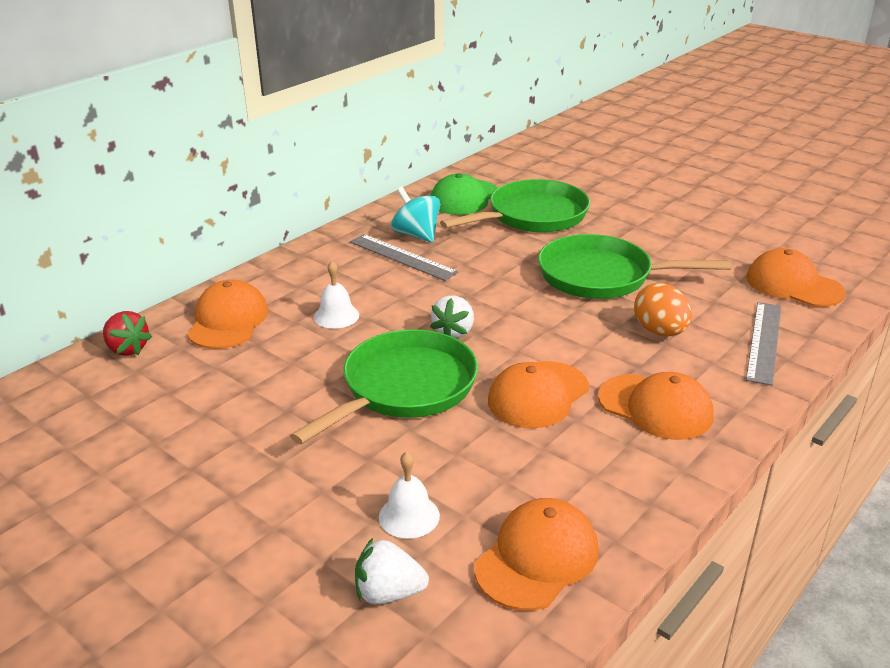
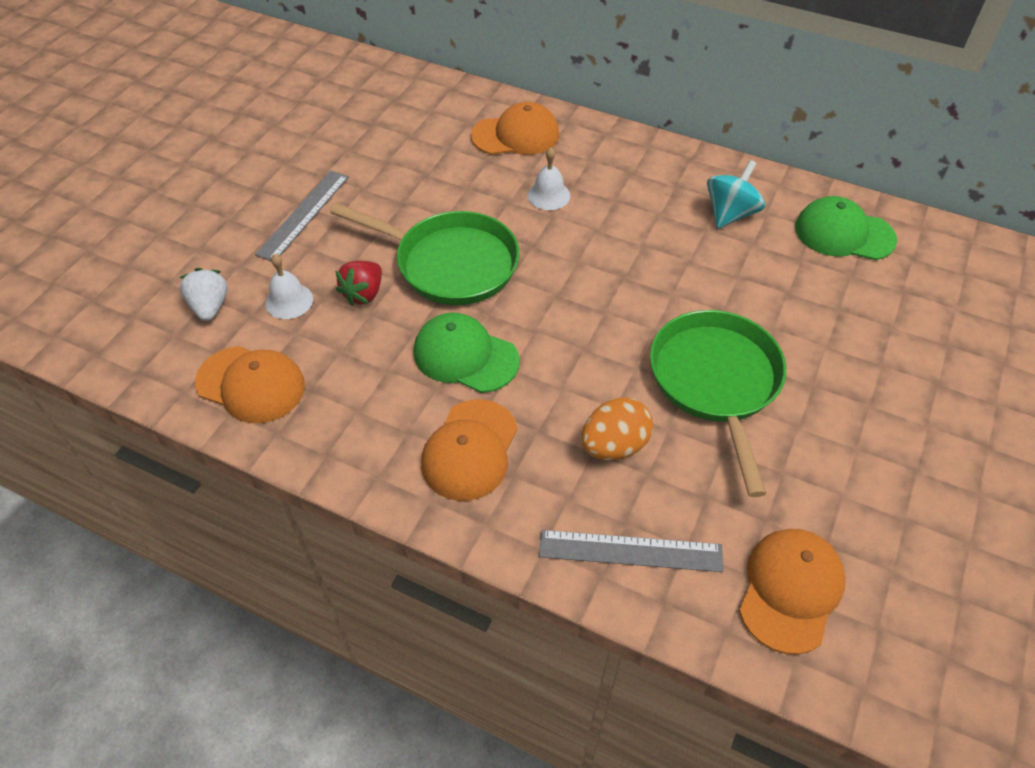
camera: 75 degrees right, 20 degrees up
red strawberry [103,311,152,356] -> red strawberry moved to [335,261,382,306]
grey ruler [350,234,458,281] -> grey ruler moved to [255,171,349,261]
white strawberry [430,296,474,339] -> none
green pan [440,179,590,232] -> none
orange cap [488,361,589,428] -> green cap [413,312,520,393]

